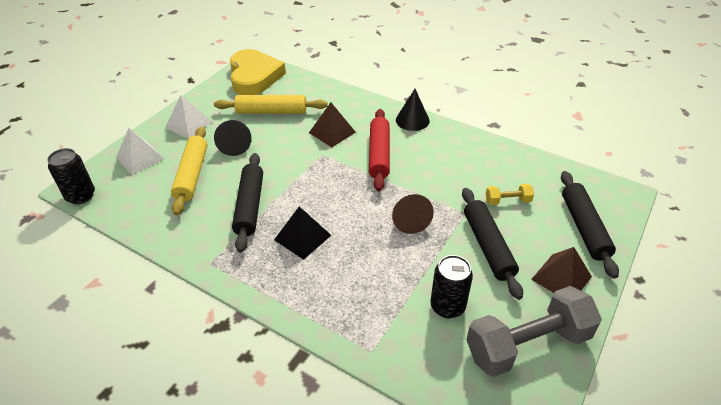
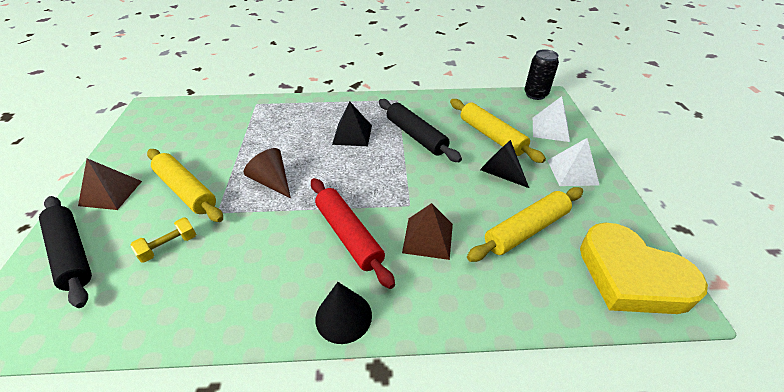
camera: 145 degrees right, 0 degrees up
black can [430,255,473,318] -> none
black rolling pin [462,188,523,300] -> yellow rolling pin [147,149,223,222]
grey dumbbell [466,286,602,377] -> none

